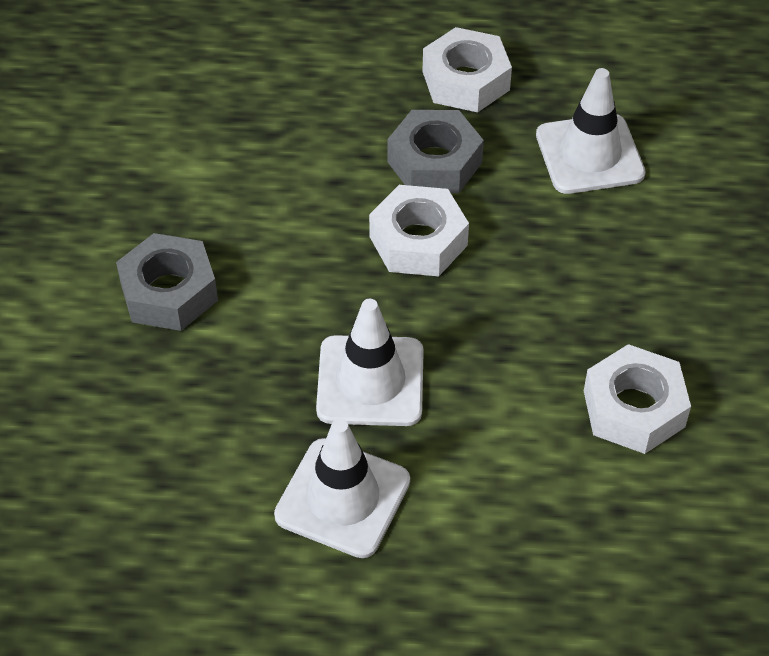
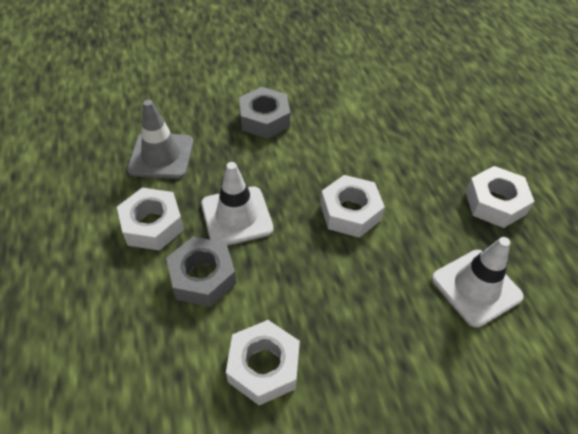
camera: 70 degrees right, 0 degrees up
white traffic cone [274,419,410,558] -> white nut [117,188,184,251]
grey nut [387,110,484,193] -> grey nut moved to [166,237,236,307]
none -> grey traffic cone [127,100,194,179]

